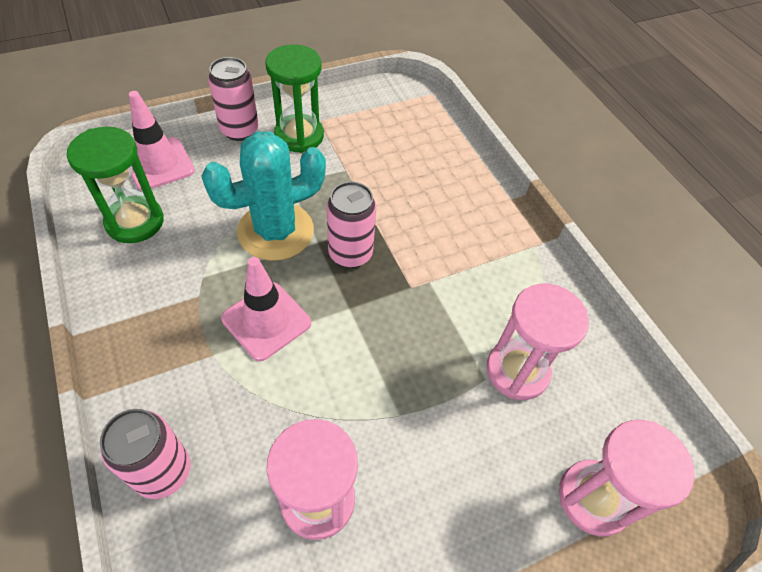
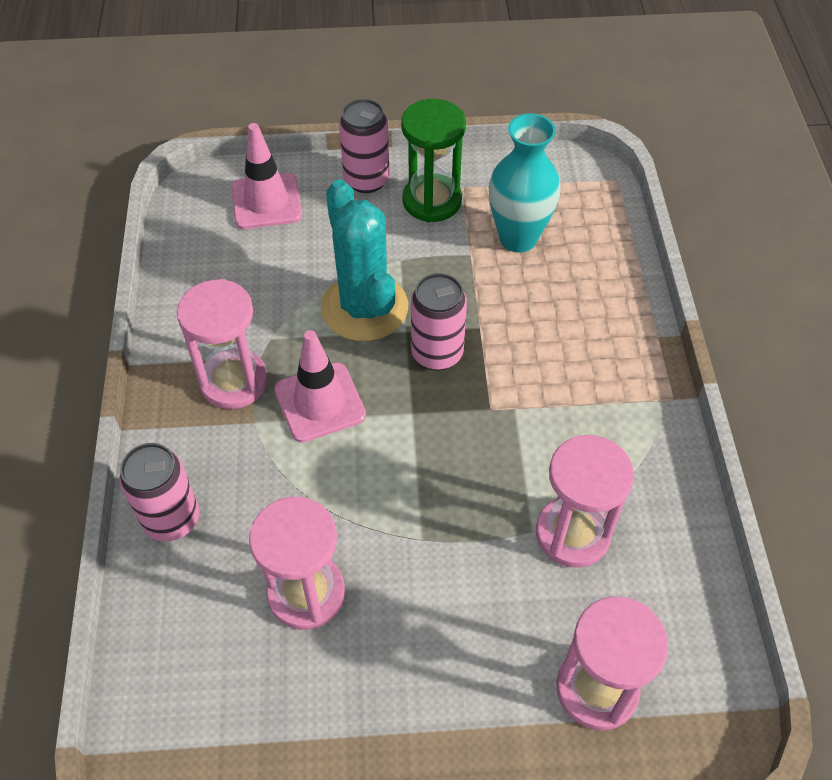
camera: 25 degrees right, 0 degrees up
green hourglass [67,127,164,243] -> none
turquoise cactus [201,131,326,261] -> turquoise cactus turned 75 degrees clockwise [321,179,408,341]
none -> pink hourglass [177,279,268,409]
none -> turquoise vase [489,113,561,252]

